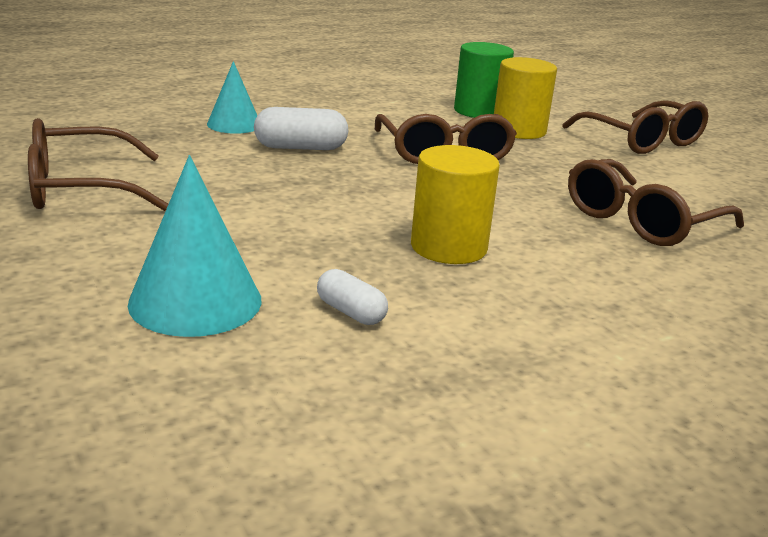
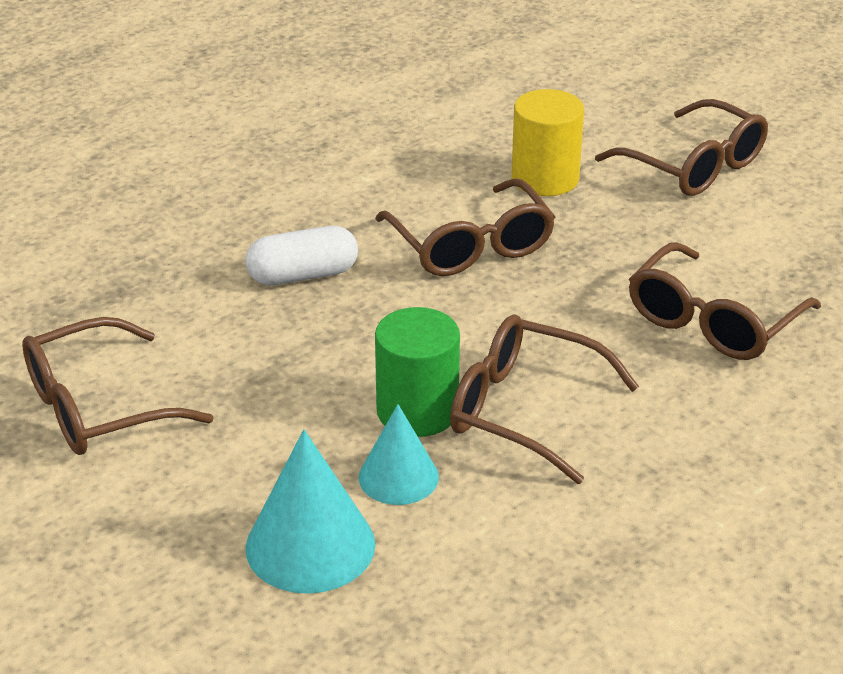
camera: 10 degrees left, 10 degrees up
turquoise cone [207,61,257,134] -> turquoise cone moved to [359,404,439,505]
white capsule [317,269,388,325] -> none
yellow cylinder [411,145,500,264] -> brown glasses [450,315,639,484]
green cylinder [454,42,514,118] -> green cylinder moved to [375,307,460,437]

